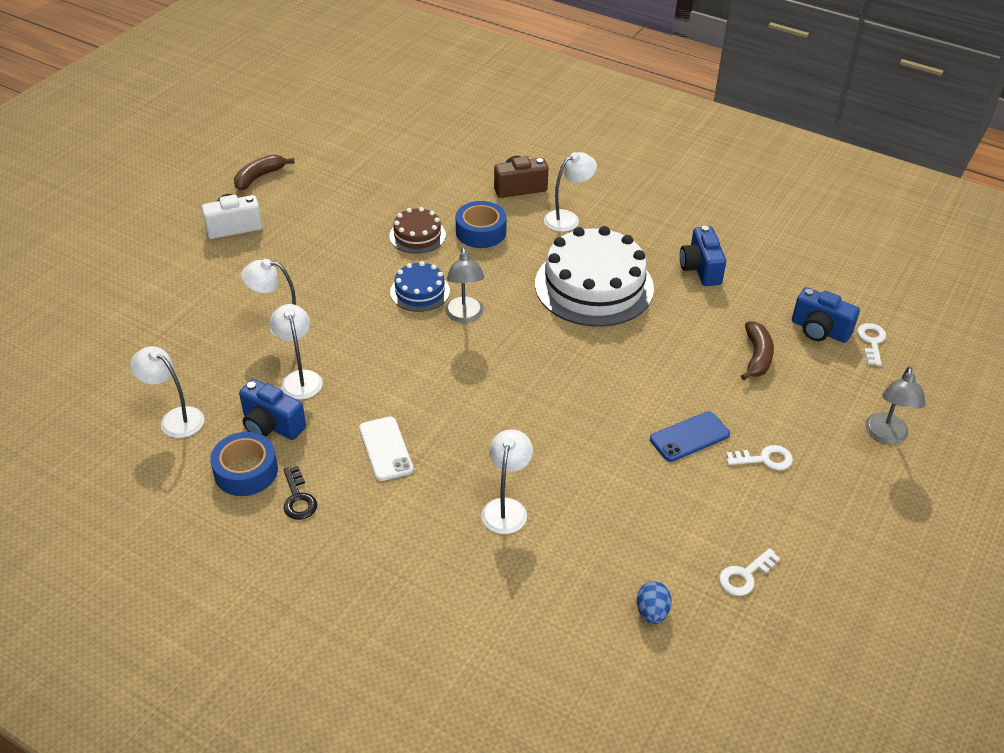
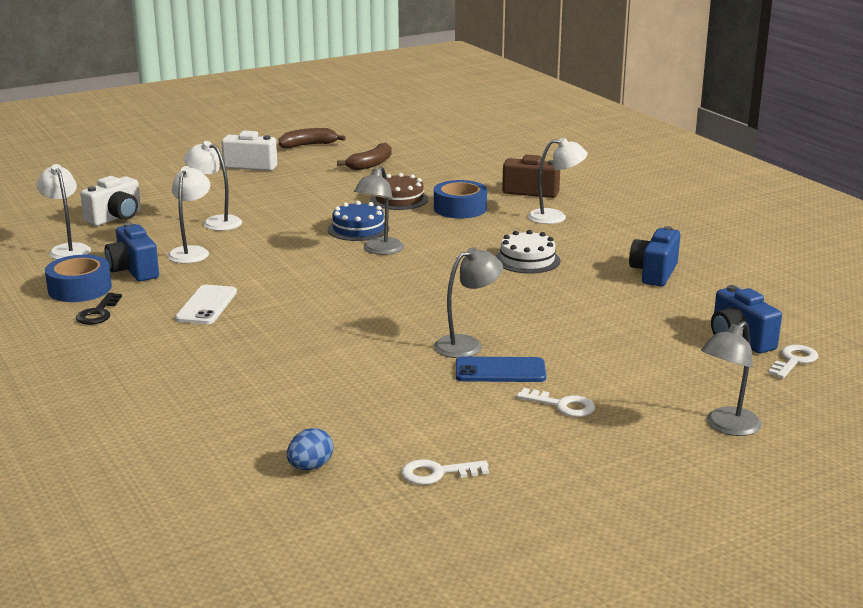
camera: 30 degrees right, 20 degrees down
white lamp [481,429,533,534] -> none
white cake [535,226,654,327] -> white cake [495,230,560,274], size x0.50
brown banana [741,321,774,380] -> brown banana moved to [337,143,392,170]
none -> white camera [80,176,141,226]
none -> grey lamp [434,247,503,358]

